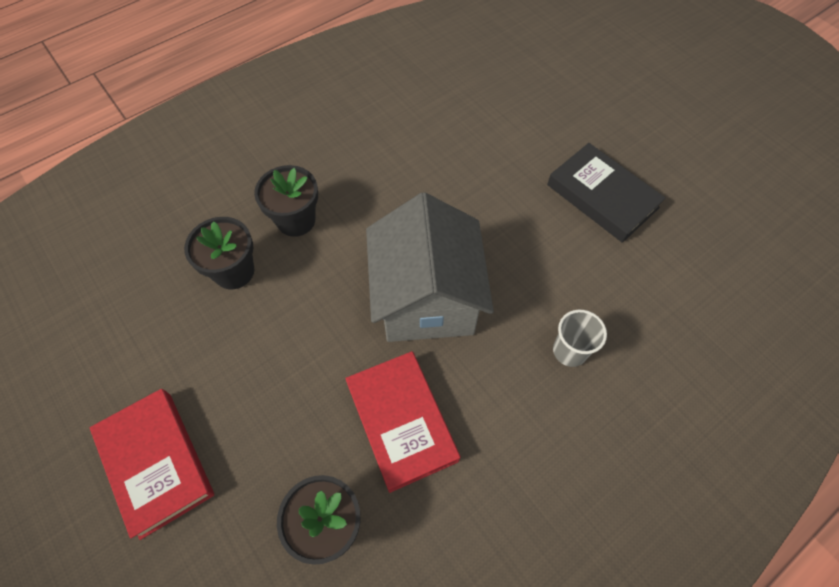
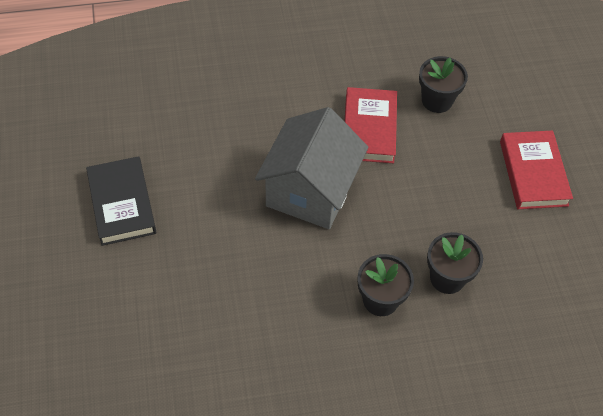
camera: 155 degrees left, 5 degrees down
grey cup [553,310,607,367] -> none

